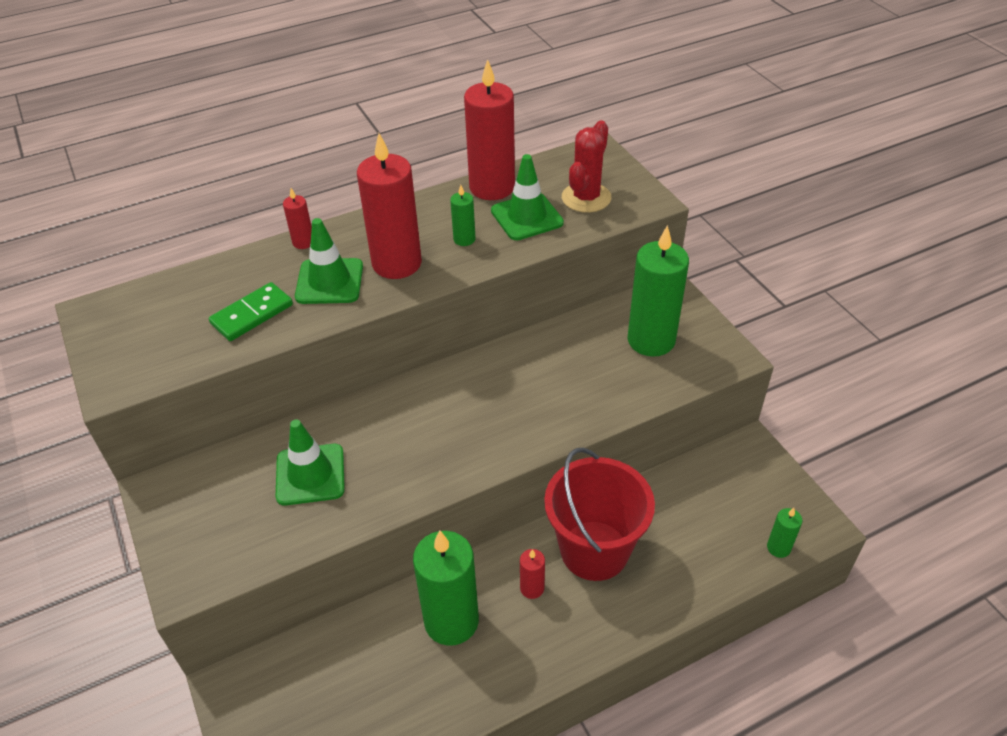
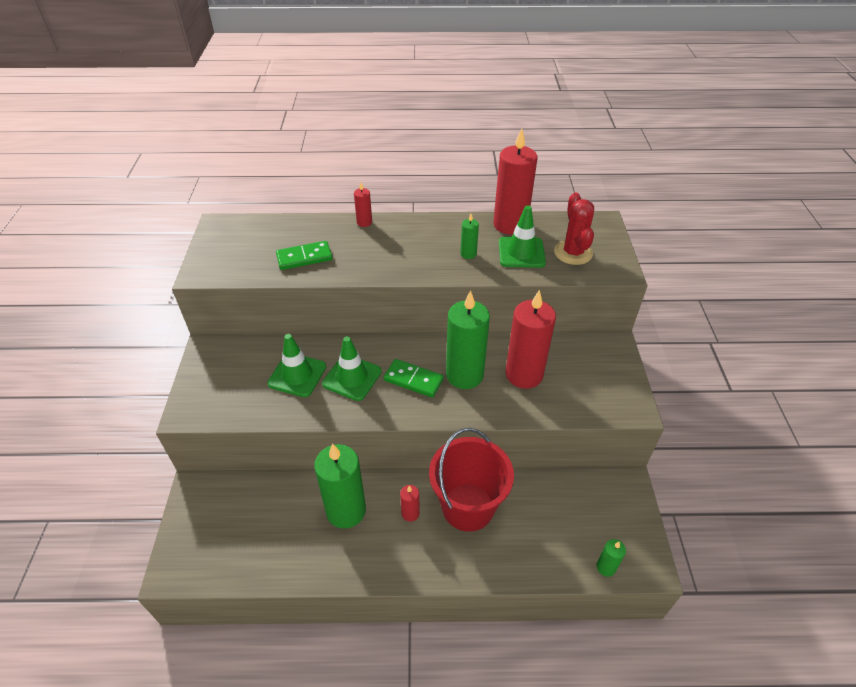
camera: 25 degrees right, 0 degrees up
green traffic cone [295,218,363,304] -> green traffic cone moved to [322,336,382,401]
red candle [357,133,422,279] -> red candle moved to [506,290,556,389]
red cactus [562,120,611,213] -> red cactus turned 60 degrees counterclockwise [554,192,594,265]
green candle [627,225,689,357] -> green candle moved to [446,290,490,389]
none -> green domino [383,359,444,398]

